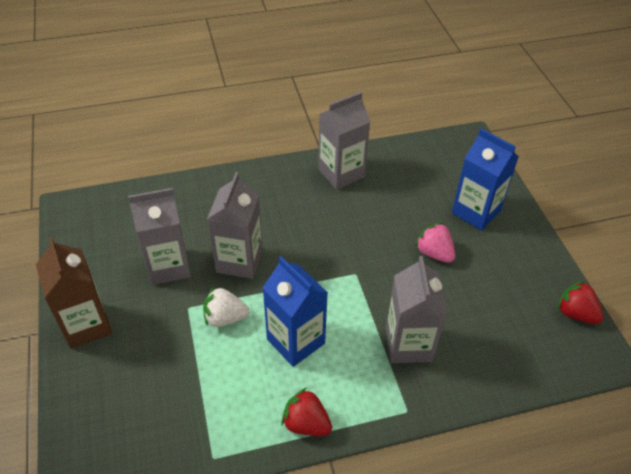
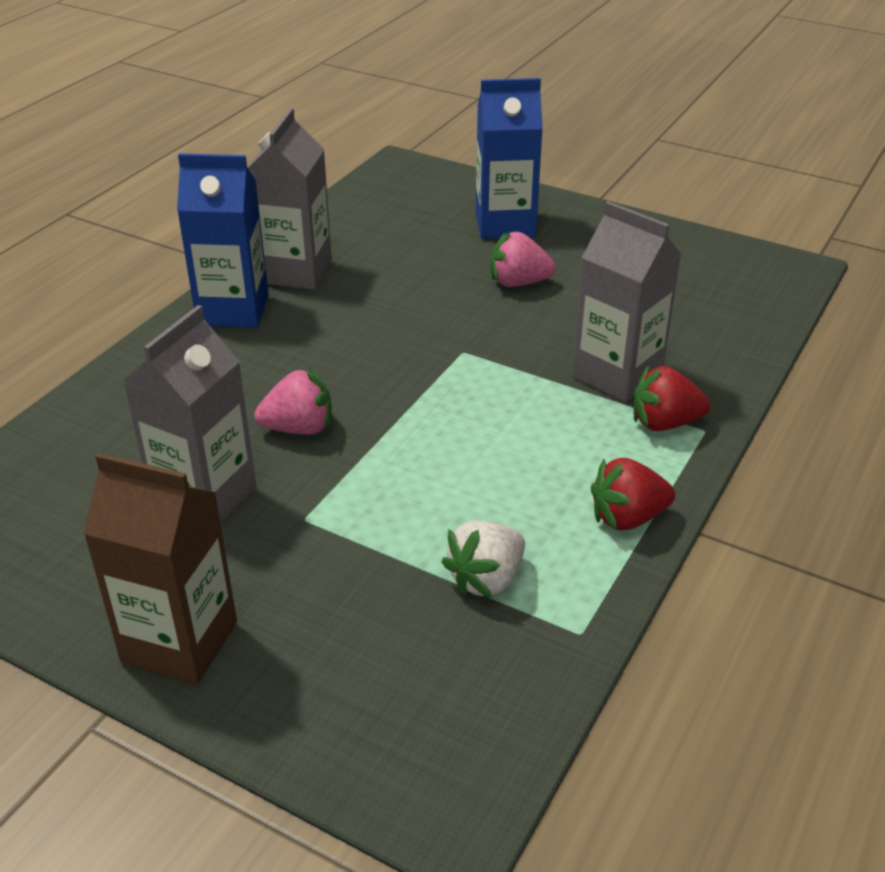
camera: 45 degrees left, 10 degrees down
white strawberry [203,287,249,327] -> white strawberry moved to [441,520,525,598]
grey carton [207,172,263,279] -> pink strawberry [254,368,332,435]
blue carton [263,256,328,367] -> blue carton moved to [177,153,269,328]
red strawberry [557,280,604,324] -> red strawberry moved to [634,365,710,431]

